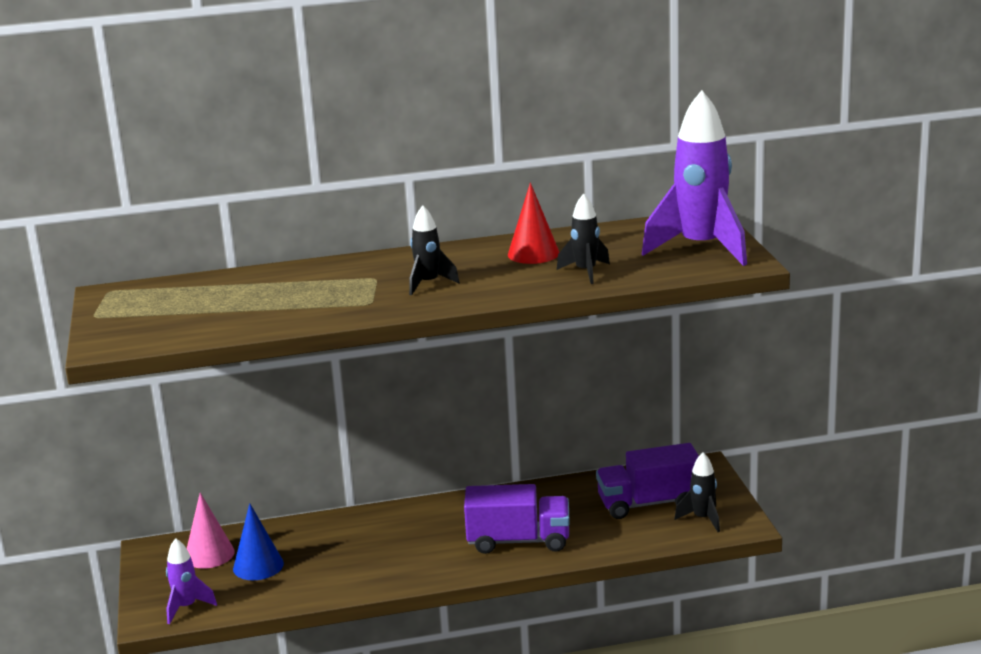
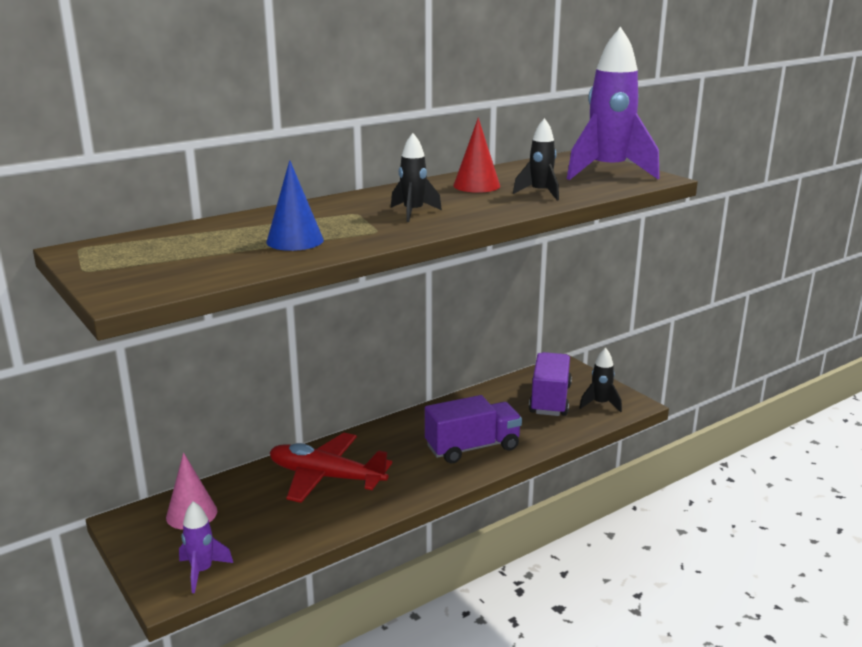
camera: 25 degrees left, 0 degrees up
blue cone [233,503,284,580] -> blue cone moved to [266,160,324,251]
purple truck [596,443,699,519] -> purple truck turned 135 degrees clockwise [529,352,572,416]
none -> red plane [270,433,392,503]

